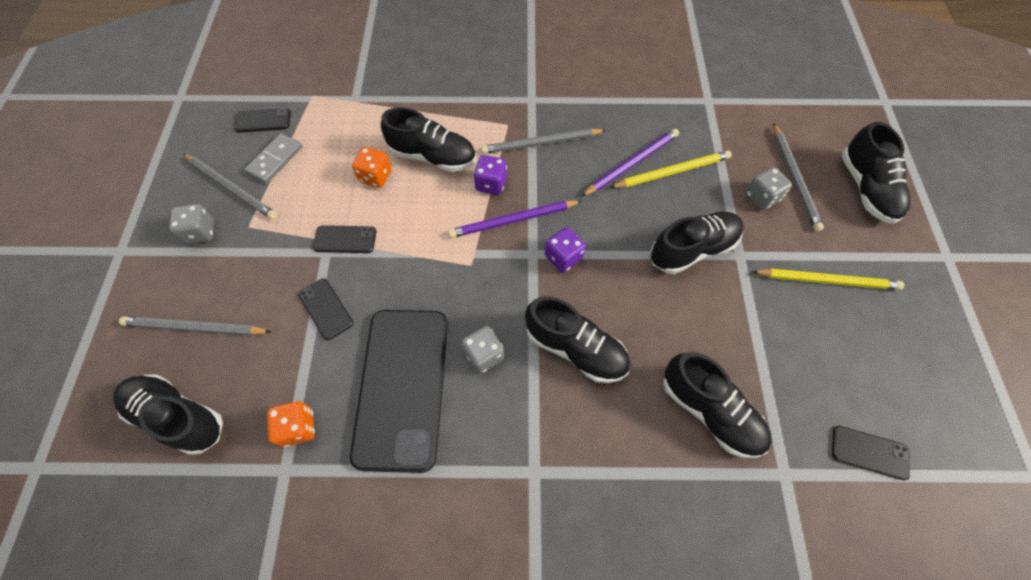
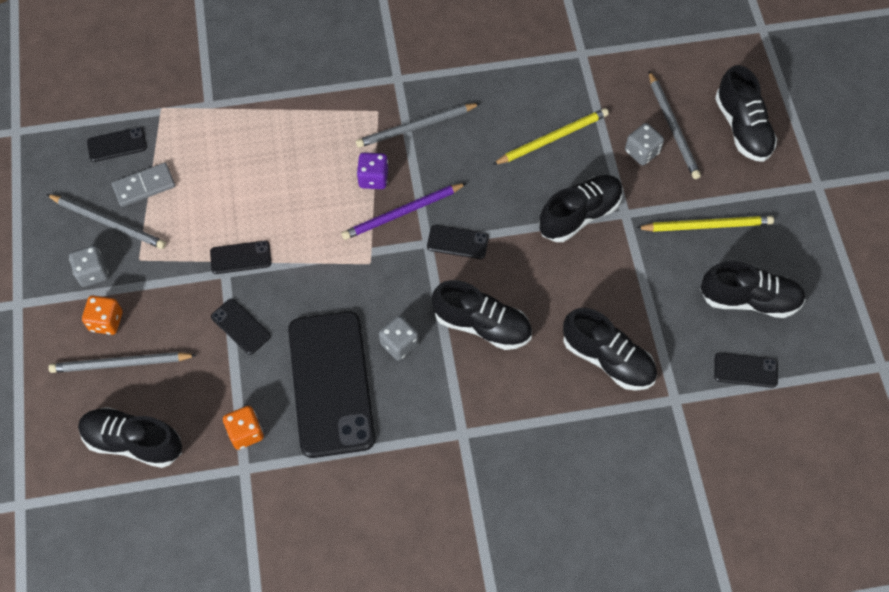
camera: 10 degrees left, 0 degrees up
grey domino [244,133,303,184] -> grey domino turned 45 degrees clockwise [112,163,175,207]
orange dice [352,147,392,188] -> orange dice moved to [82,295,122,335]
black shoe [381,107,476,172] -> black shoe moved to [700,261,806,318]
purple dice [545,227,586,273] -> black phone [427,225,489,259]
purple pencil [581,129,679,197] -> none

